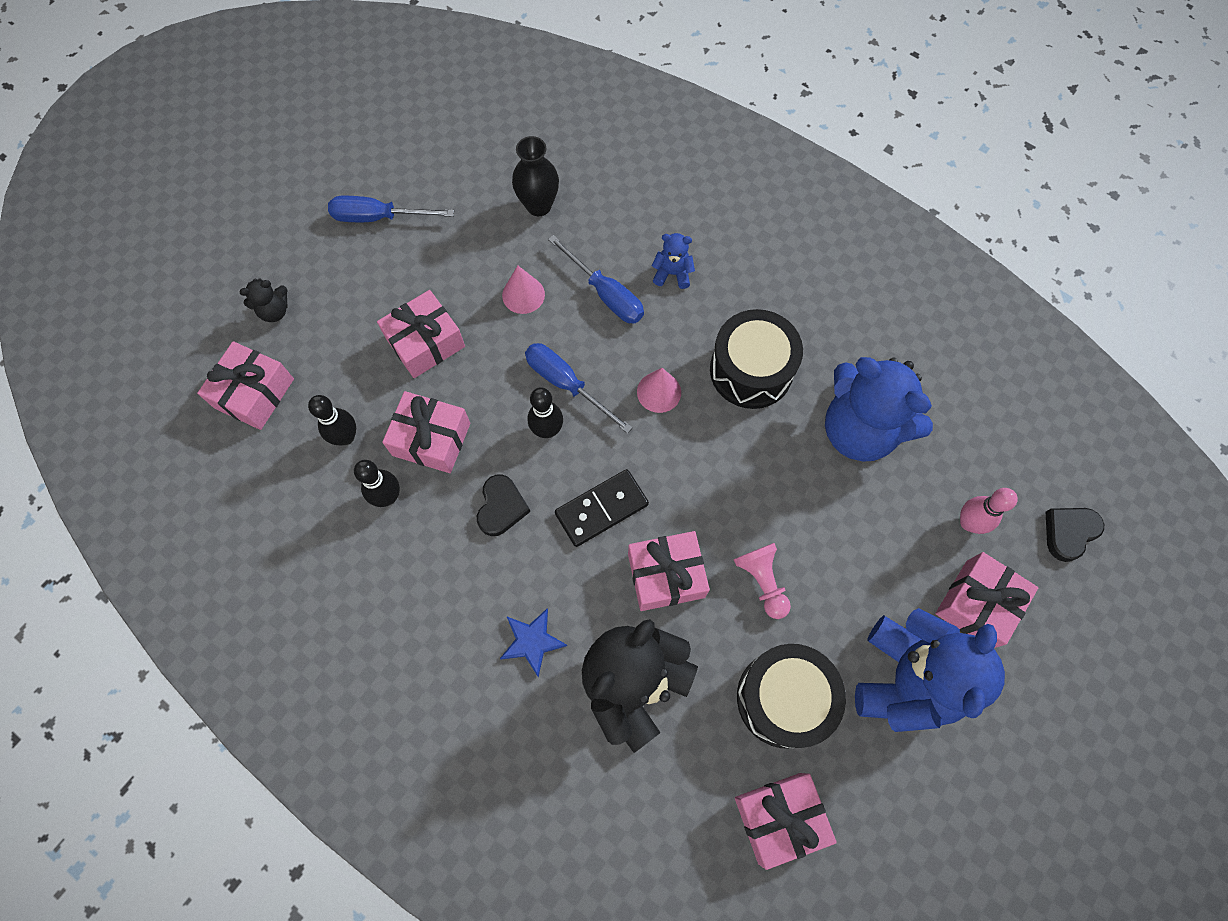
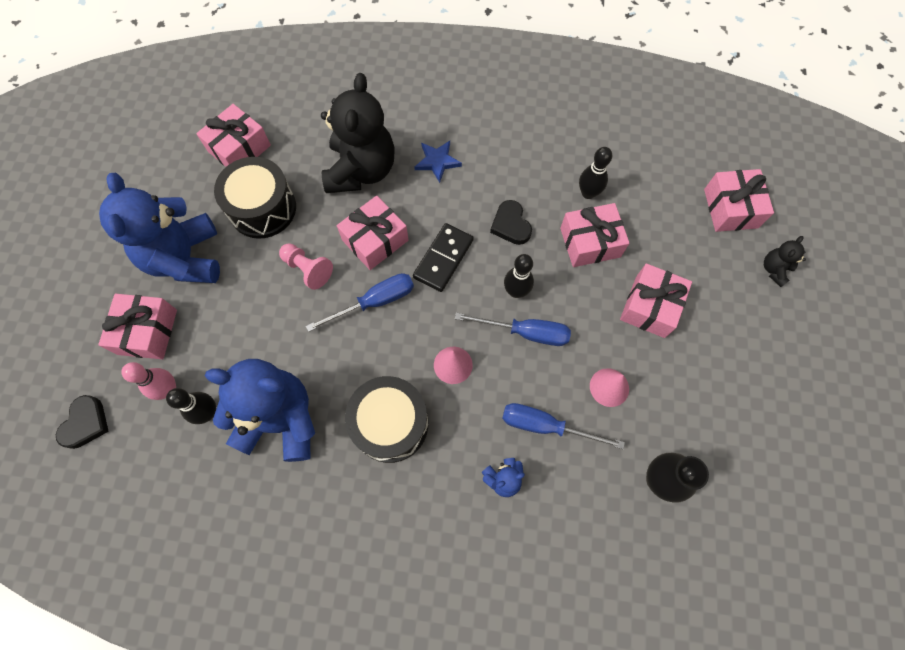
camera: 150 degrees right, 0 degrees up
black bowling pin [308,395,356,445] -> black bowling pin moved to [166,388,216,424]
blue screwdriver [328,196,454,222] -> blue screwdriver moved to [306,273,414,332]

